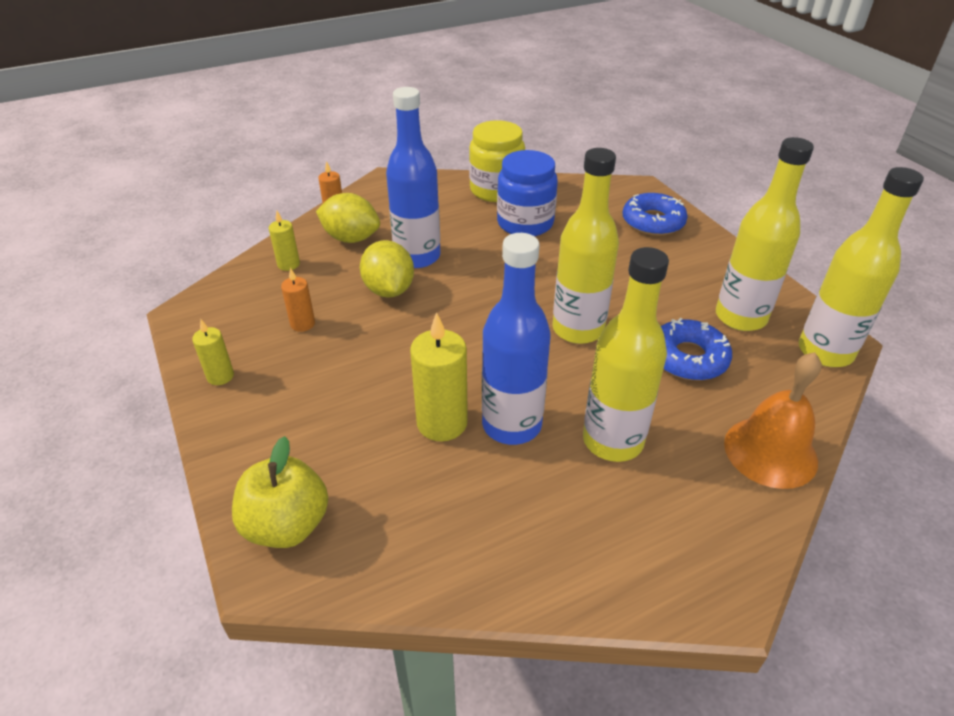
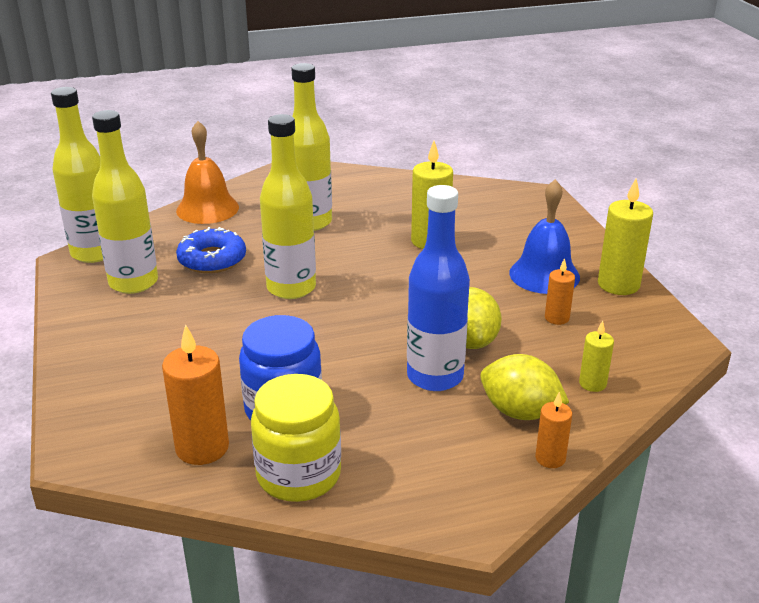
camera: 170 degrees left, 10 degrees down
yellow candle [192,320,234,385] -> yellow candle [598,179,653,295], size x1.79
yellow apple [232,436,328,548] -> none
blue bottle [482,233,551,445] -> none
blue donut [623,193,688,236] -> none
none -> orange candle [162,324,229,465]
none -> blue bell [509,179,580,294]

